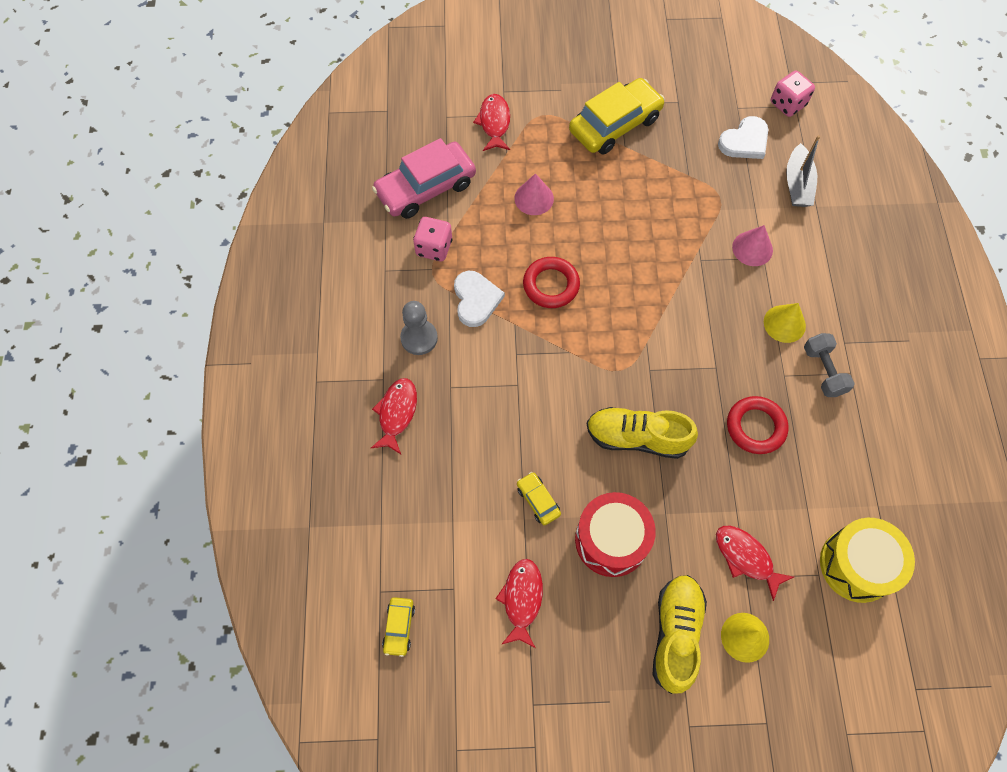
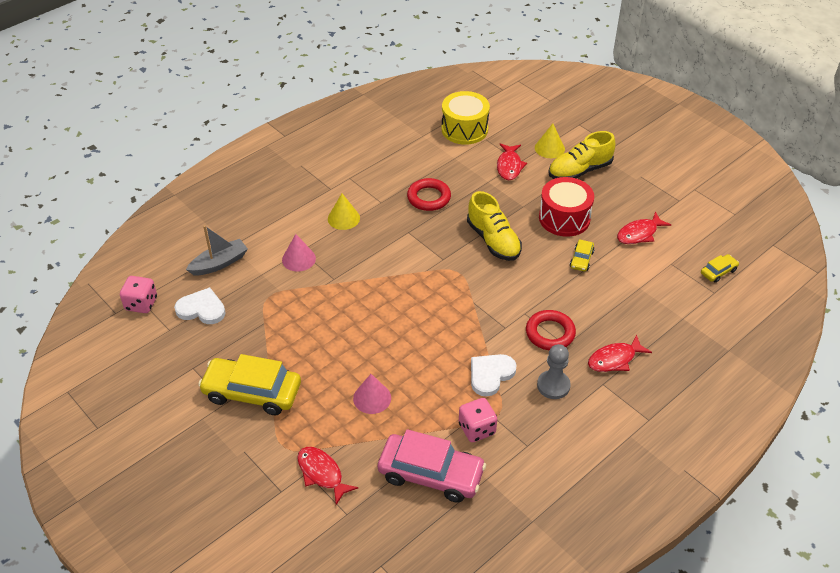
camera: 130 degrees left, 20 degrees down
red fish [473,94,510,151] -> red fish turned 90 degrees clockwise [297,447,358,505]
red ring [523,257,580,308] -> red ring moved to [526,310,576,350]
grey dumbbell [804,333,855,397] -> none

